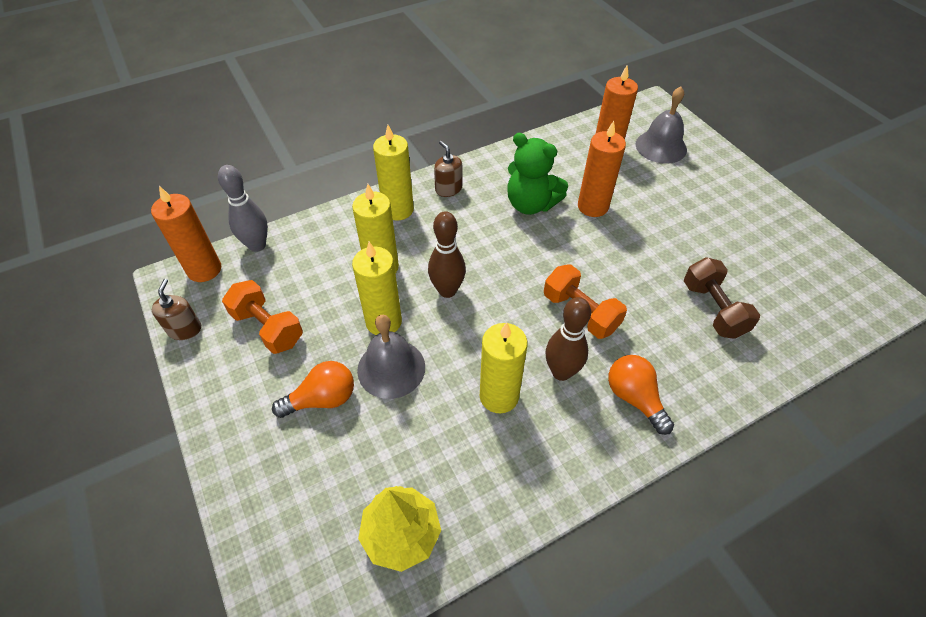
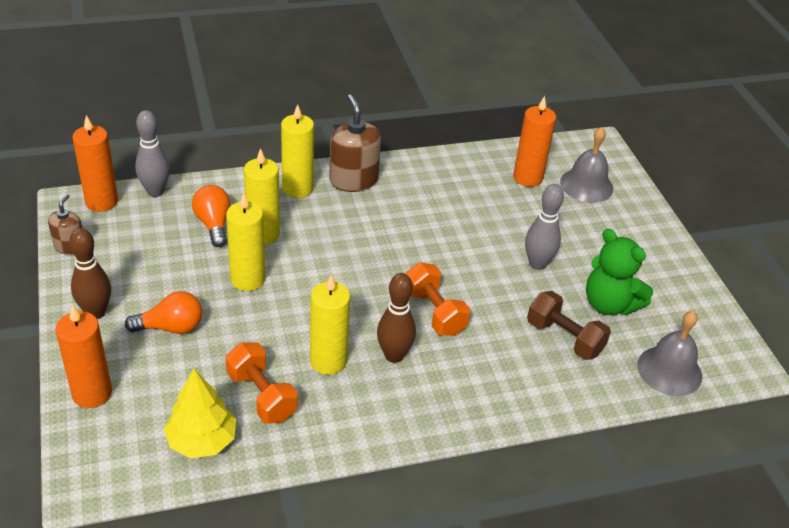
camera: 10 degrees right, 10 degrees down
orange dumbbell [222,280,303,354] -> orange dumbbell moved to [225,343,298,424]
grey bell [357,315,425,399] -> grey bell moved to [637,311,702,396]
brown bowling pin [428,211,466,298] -> brown bowling pin moved to [69,228,111,319]
brown soap dispenser [434,141,462,197] -> brown soap dispenser [329,94,381,192], size x1.72
green teddy bear [507,133,568,215] -> green teddy bear moved to [586,229,653,315]
orange candle [578,121,626,217] -> orange candle moved to [55,305,112,408]
orange light bulb [608,355,674,435] -> orange light bulb moved to [192,185,230,247]
brown dumbbell [684,257,760,339] -> brown dumbbell turned 45 degrees counterclockwise [527,291,611,360]
none -> grey bowling pin [525,184,564,270]

